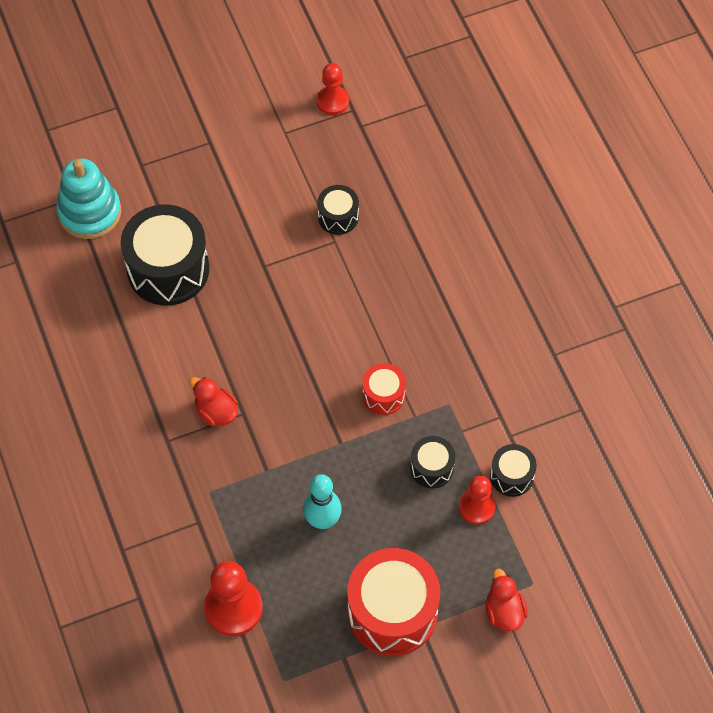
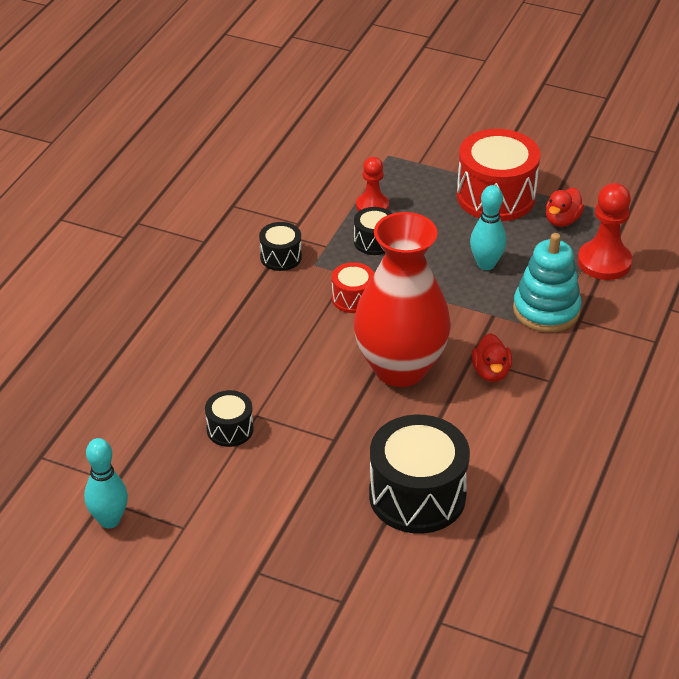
camera: 135 degrees left, 20 degrees down
turquoise stacking toy [56,158,121,239] -> turquoise stacking toy moved to [513,233,582,332]
red pawn [317,63,349,115] -> turquoise bowling pin [84,438,128,528]
red duck [485,569,528,631] -> red duck moved to [546,188,585,227]
black drum [490,444,537,497] -> black drum moved to [259,222,302,271]
none -> red vase [354,212,451,387]

